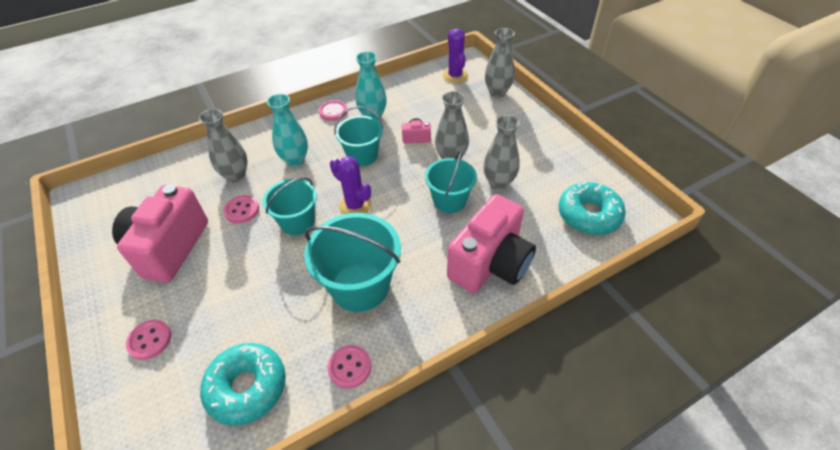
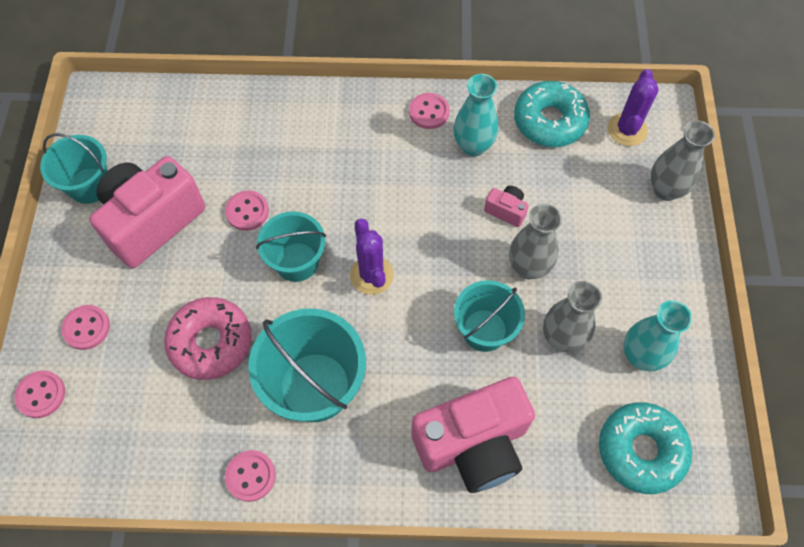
camera: 30 degrees right, 15 degrees up
grey vase [199,109,248,182] -> none
turquoise donut [200,343,286,425] -> turquoise donut moved to [514,81,590,147]
turquoise vase [267,94,308,167] -> turquoise vase moved to [623,300,692,371]
turquoise bucket [334,106,383,166] -> turquoise bucket moved to [40,133,108,204]
none -> pink button [14,370,65,418]
none -> pink donut [164,297,251,380]

